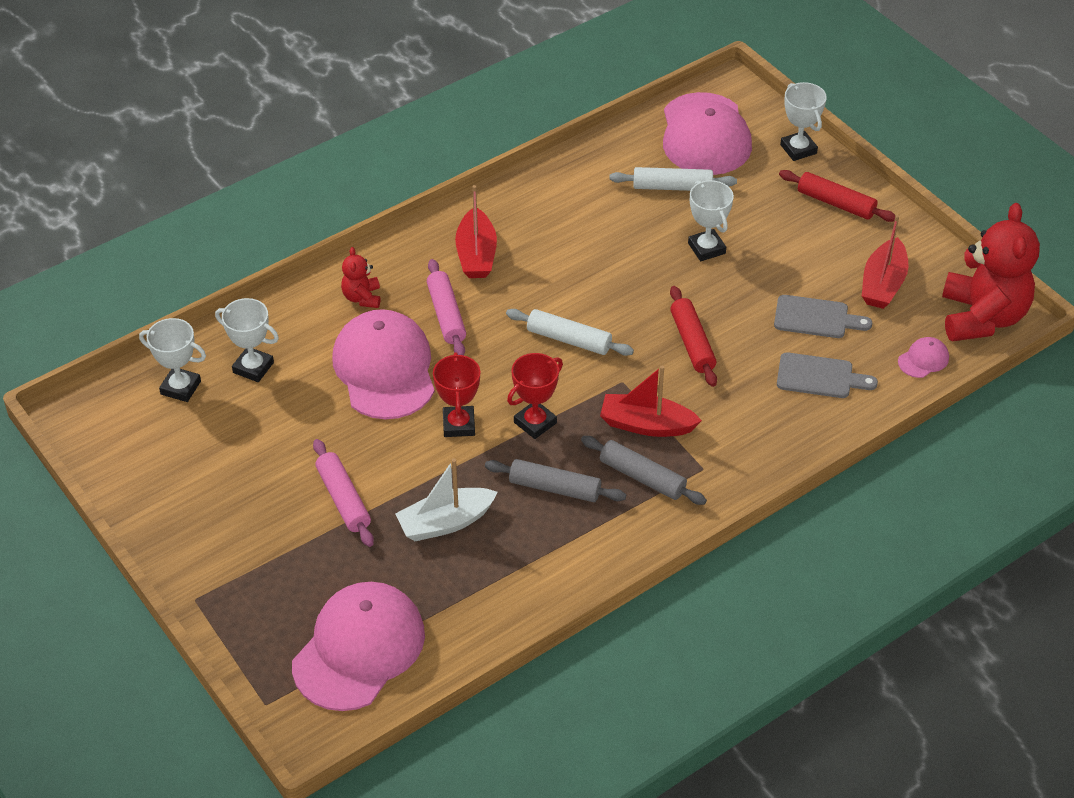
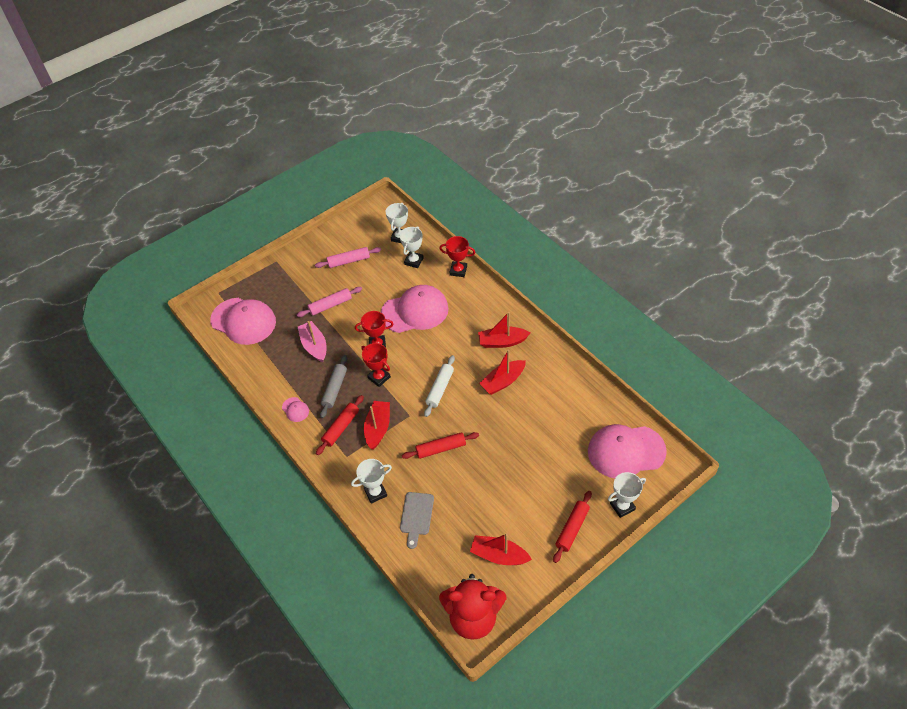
camera: 90 degrees right, 5 degrees up
red teddy bear [341,247,380,308] -> none
white boat [395,458,498,541] -> pink boat [298,321,326,362]
pink rolling pin [427,259,466,356] -> pink rolling pin moved to [315,247,381,268]
grey rolling pin [581,436,707,505] -> red rolling pin [316,395,364,455]
white rolling pin [609,167,737,191] -> none
white trophy [688,180,734,261] -> white trophy moved to [351,459,392,504]
grey cutting board [774,295,872,338] -> none
pink cap [898,337,949,378] -> pink cap moved to [282,397,309,422]
none -> red trophy [439,236,475,277]
none -> red boat [479,350,526,395]

